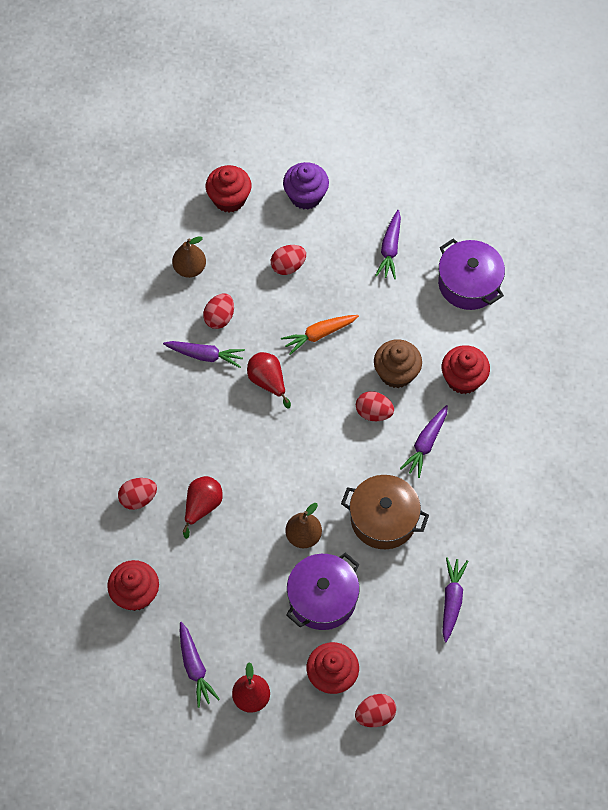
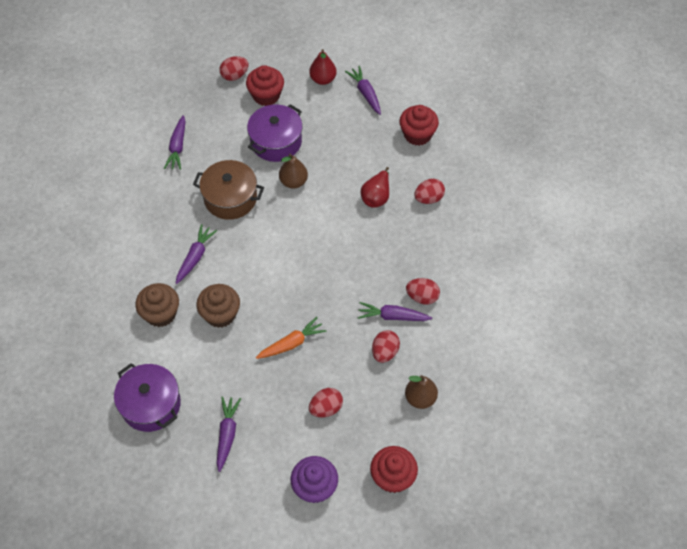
camera: 175 degrees right, 5 degrees down
red pear [247,352,291,409] -> none
red egg [356,391,394,421] -> red egg moved to [406,278,440,305]
red cupcake [442,345,490,394] -> brown cupcake [135,283,179,327]

